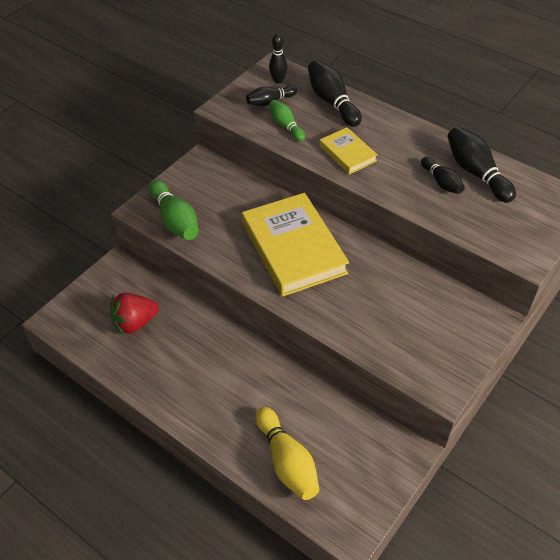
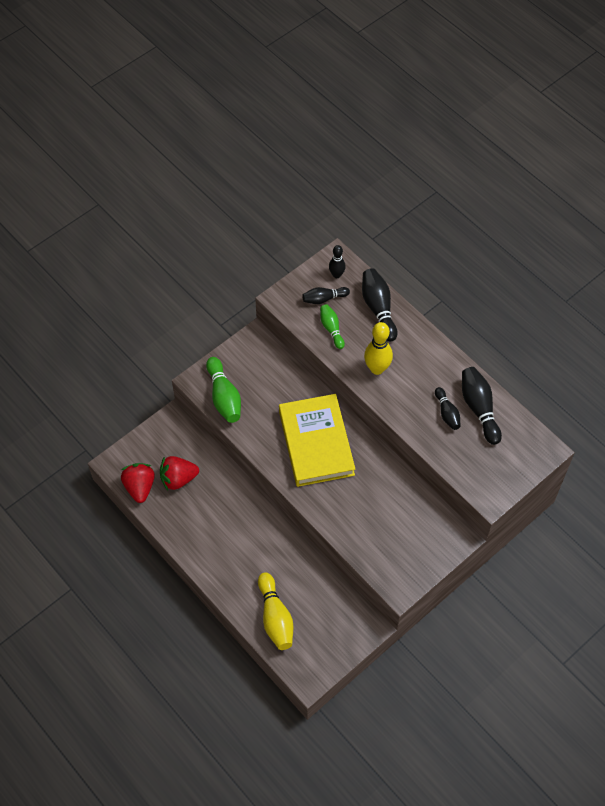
camera: 10 degrees right, 10 degrees up
yellow book [320,127,378,174] -> yellow bowling pin [364,322,393,375]
none -> red strawberry [121,463,155,503]

